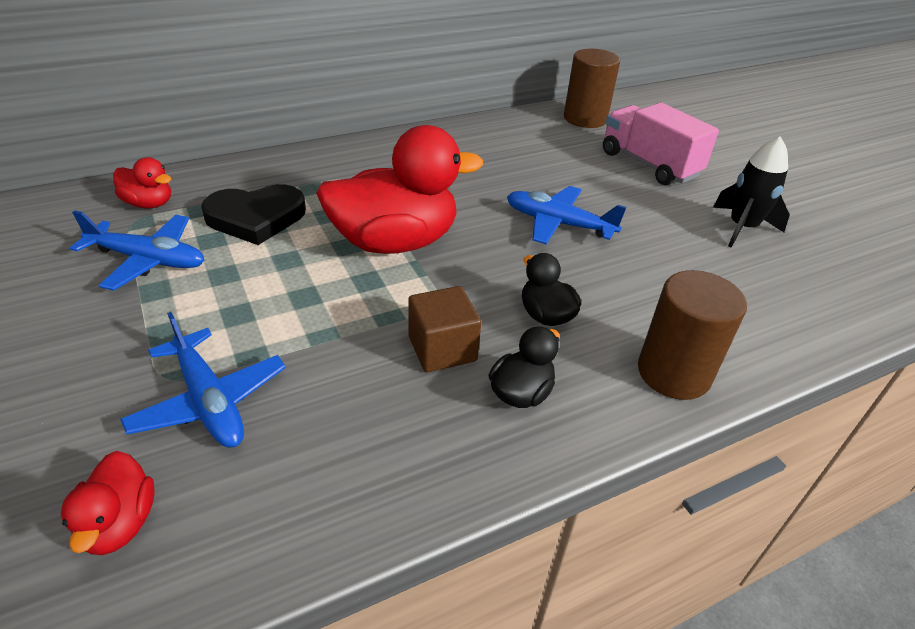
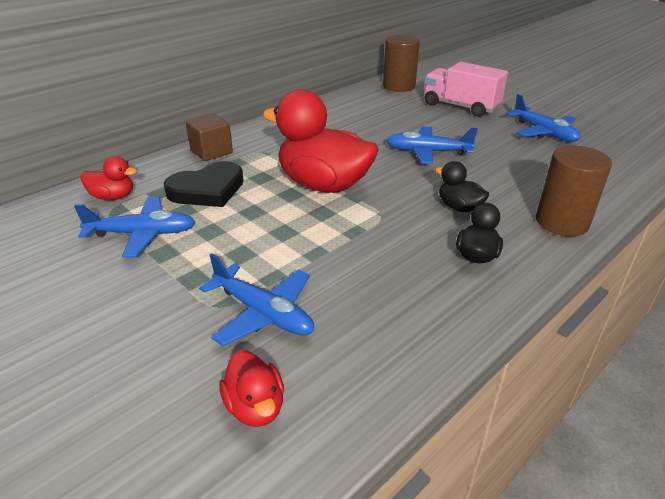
camera: 15 degrees left, 5 degrees down
red duck [316,125,483,254] -> red duck turned 120 degrees counterclockwise [262,89,379,193]
brown cube [408,286,481,372] -> brown cube moved to [186,114,233,161]
black rocket [713,136,790,248] -> blue plane [506,94,580,142]

